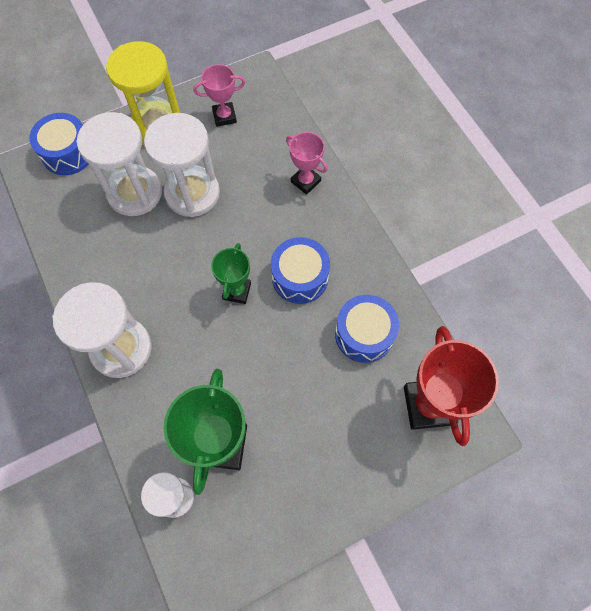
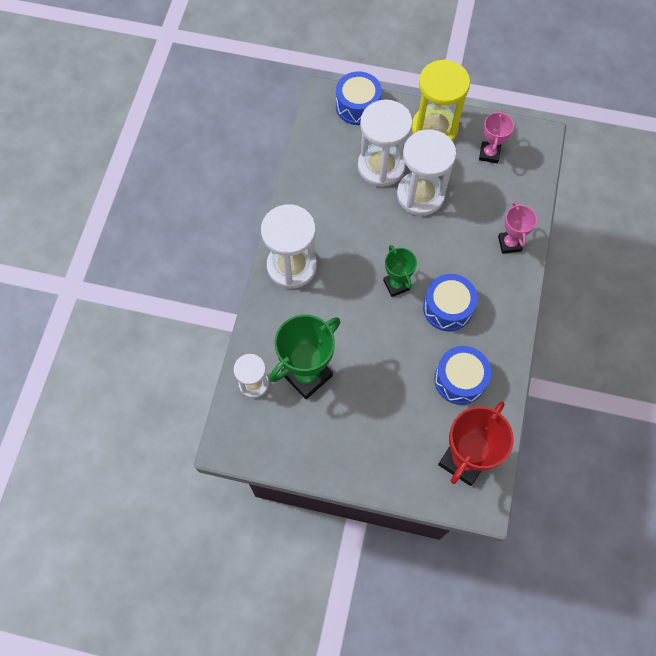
camera: 40 degrees right, 0 degrees up
pink trophy [193,64,245,127] -> pink trophy turned 75 degrees clockwise [479,110,514,163]
green trophy [211,243,251,304] -> green trophy turned 75 degrees counterclockwise [383,245,417,297]

